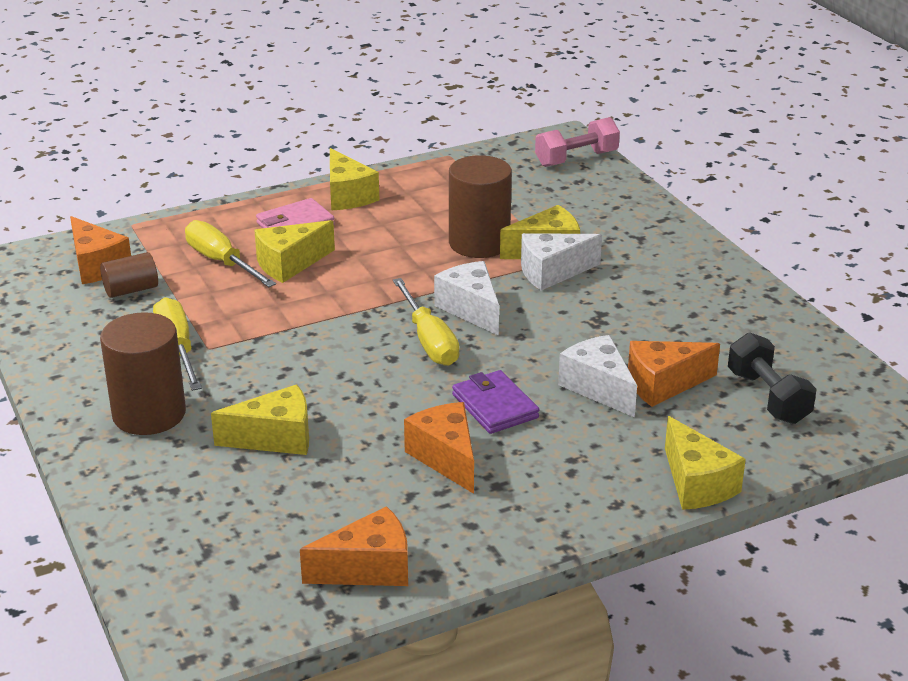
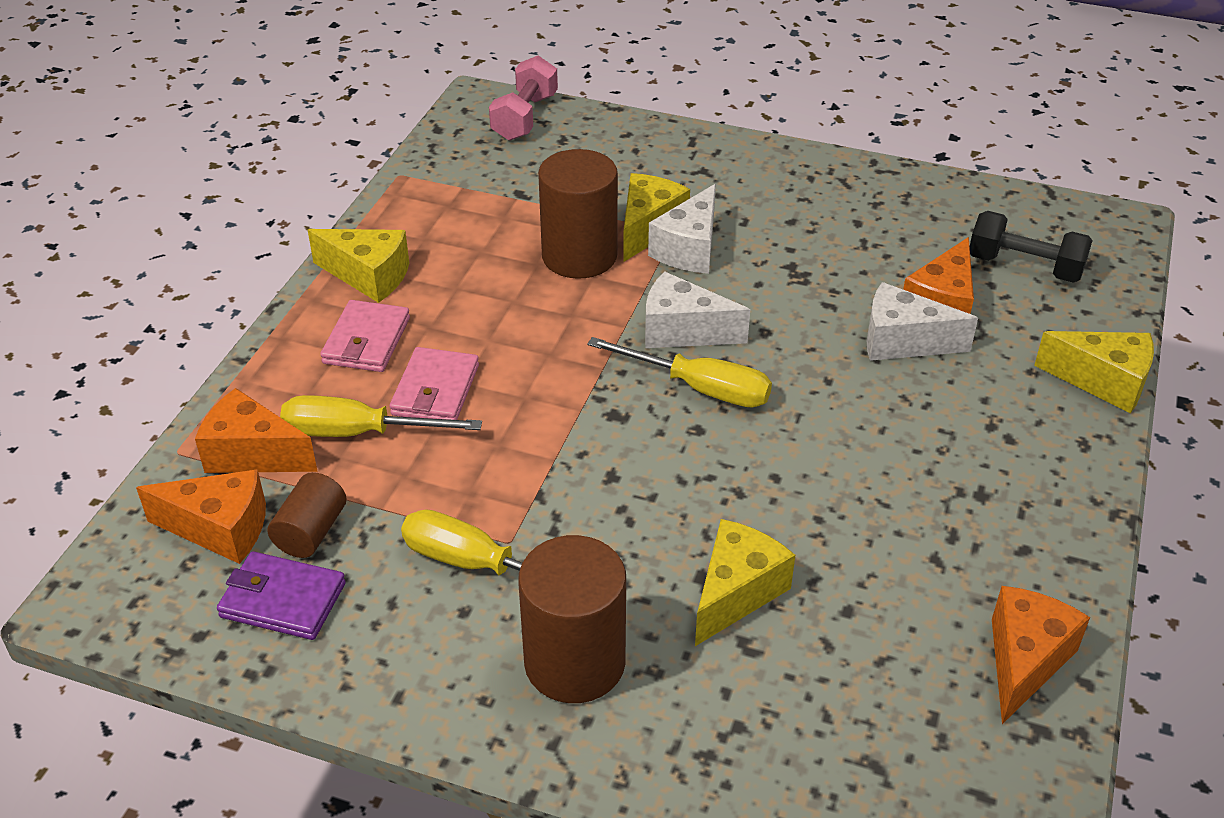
camera: 45 degrees left, 10 degrees up
yellow cheese [254,220,335,283] -> pink wallet [390,347,479,420]
orange cheese [404,402,474,494] -> orange cheese moved to [195,388,318,473]
purple wallet [452,370,539,434] -> purple wallet moved to [217,551,346,640]

